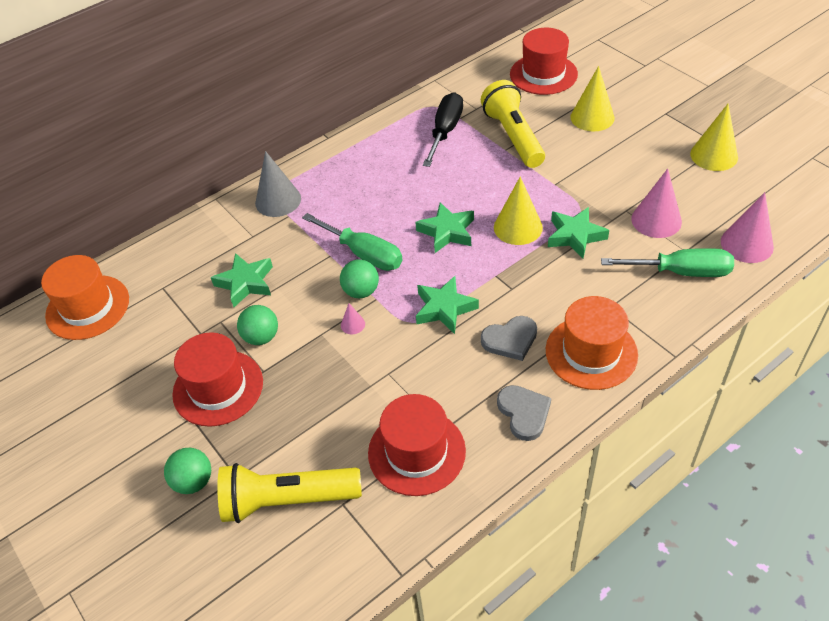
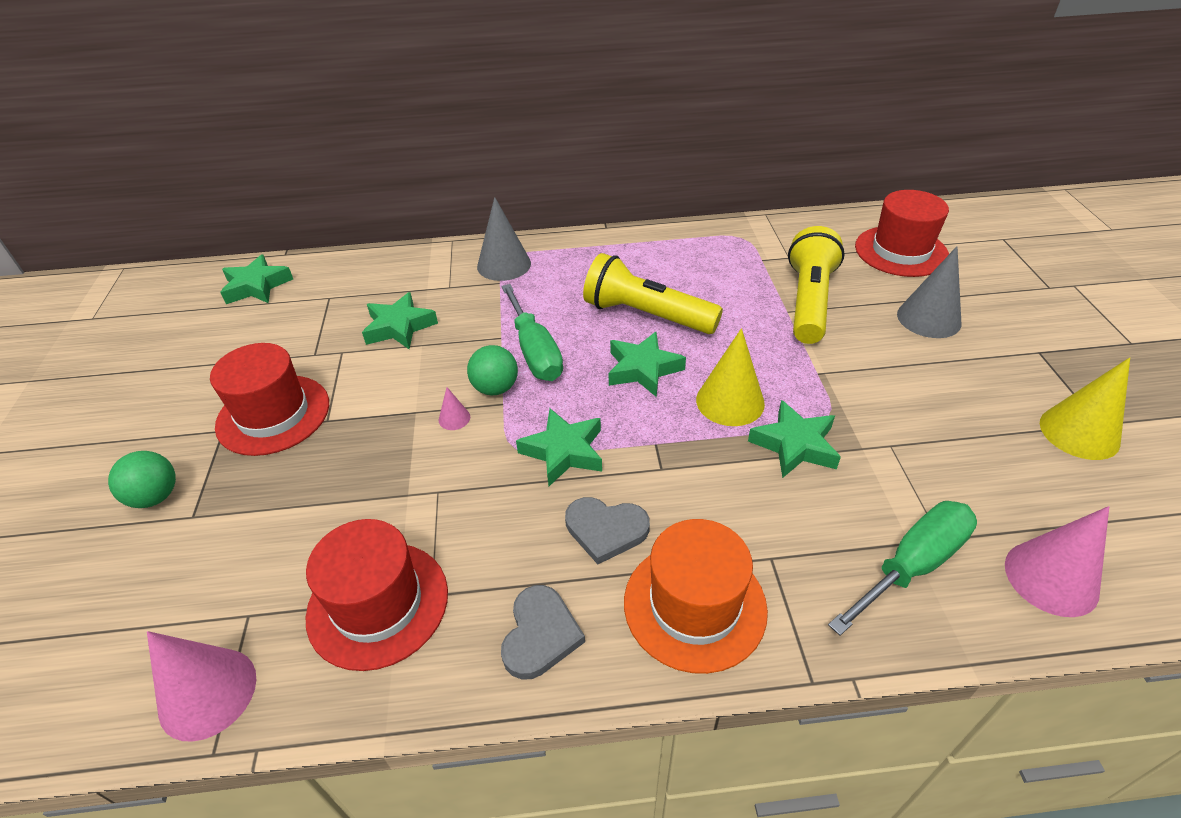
camera: 30 degrees right, 5 degrees down
orange hat [41,255,129,340] -> green star [220,254,293,304]
yellow flashlight [217,463,362,523] -> yellow flashlight moved to [583,253,723,334]
green ball [237,305,278,345] -> none
black screwdriver [423,93,463,167] -> none
yellow cone [570,66,615,131] -> grey cone [897,246,961,338]
green screwdriver [601,248,734,277] -> green screwdriver turned 75 degrees counterclockwise [828,501,977,636]
pink cone [631,169,682,238] -> pink cone moved to [147,631,256,742]

